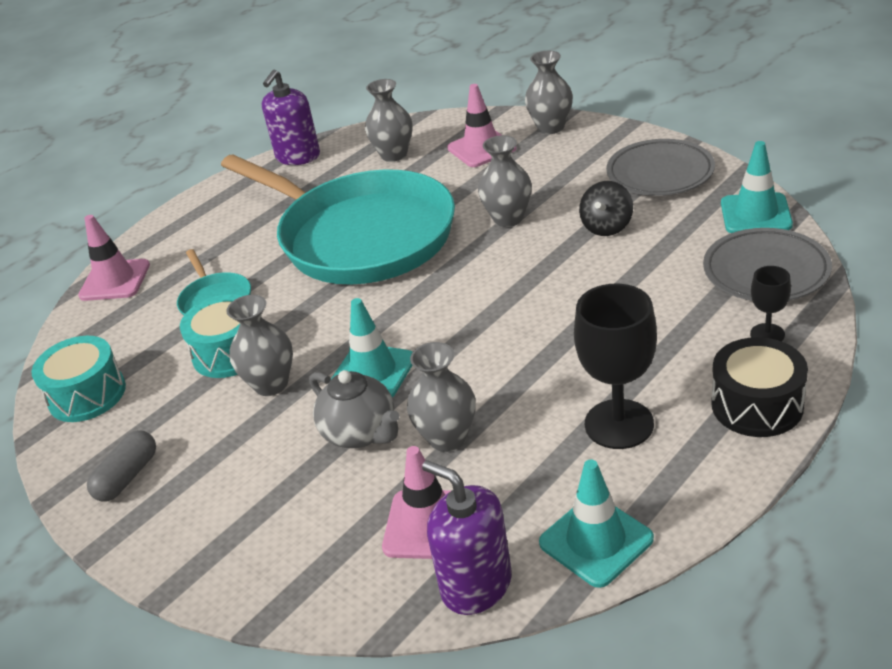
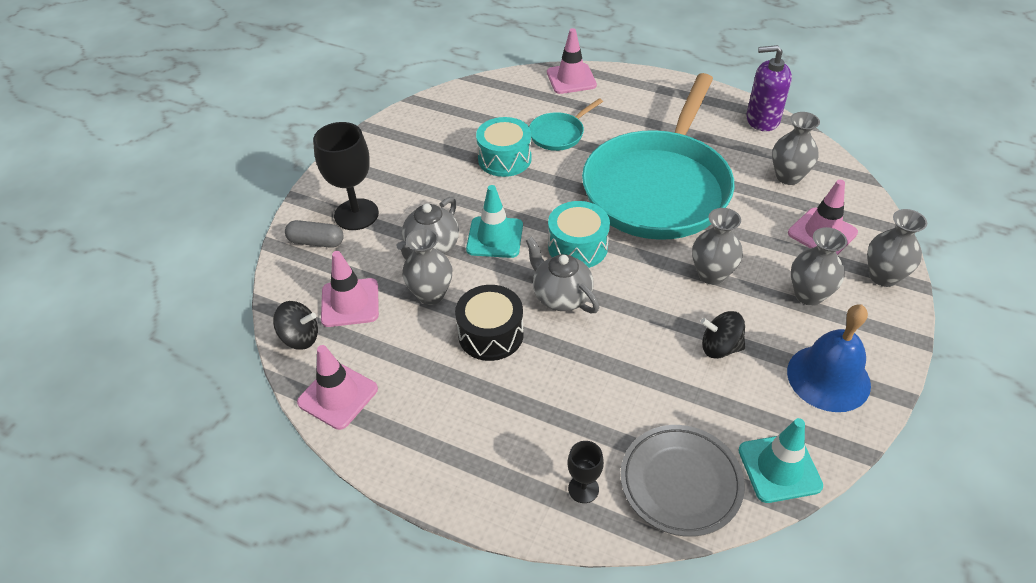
camera: 70 degrees right, 10 degrees up
turquoise drum [31,336,126,422] -> turquoise drum moved to [548,201,610,268]
grey capsule [87,430,156,502] -> grey capsule moved to [285,220,344,248]
grey vase [226,295,293,396] -> grey vase moved to [791,227,847,306]
purple soap dispenser [422,460,512,615] -> black spinning top [273,301,318,350]
turquoise traffic cone [539,459,654,588] -> pink traffic cone [297,345,378,430]
black goblet [574,284,657,449] -> black goblet moved to [313,122,379,230]
grey plate [606,139,715,196] -> blue bell [787,305,871,412]
black drum [711,337,808,437] -> black drum moved to [455,285,524,361]
none -> grey teapot [526,237,599,313]

